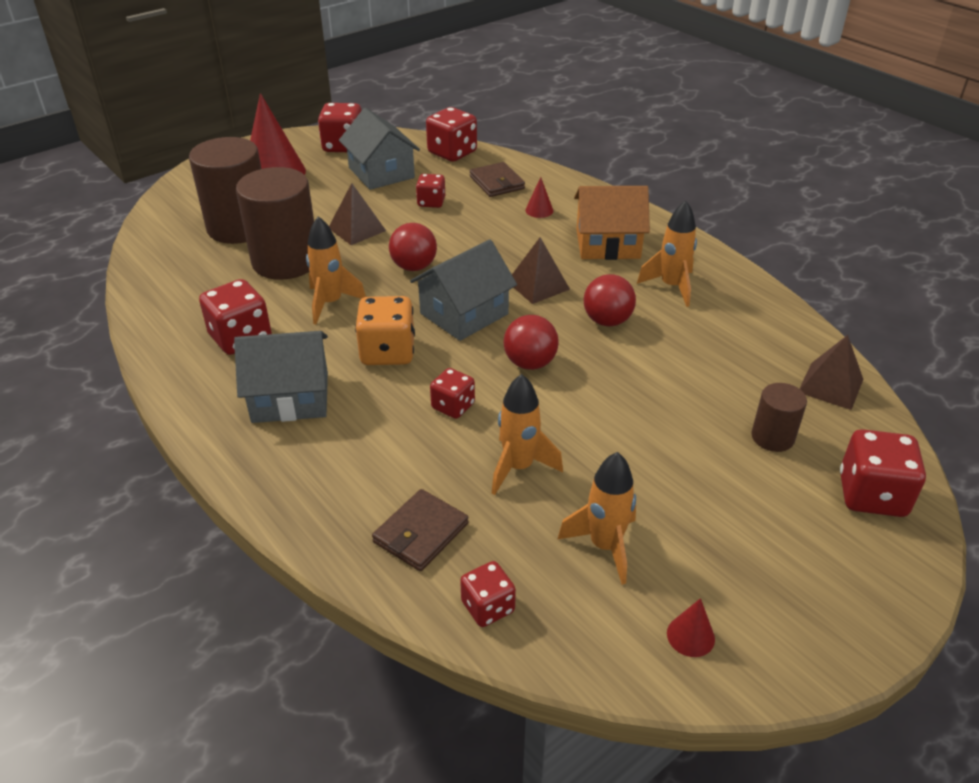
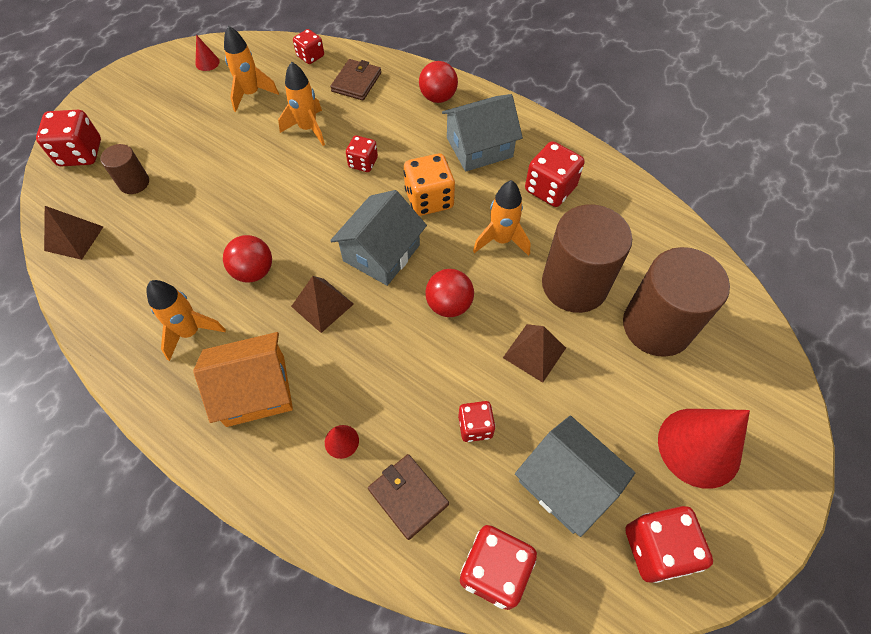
camera: 165 degrees right, 20 degrees up
red ball [504,315,558,370] -> red ball moved to [419,61,458,103]

